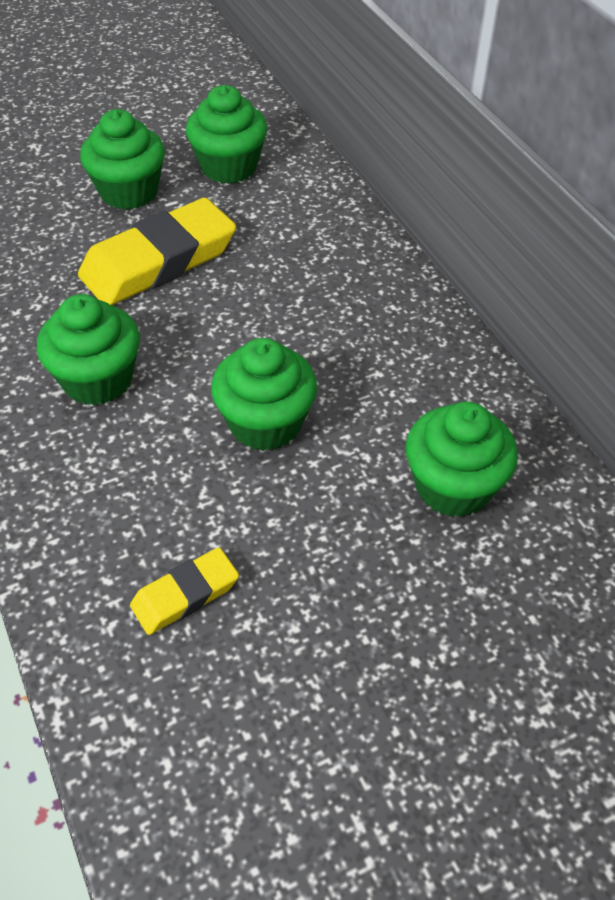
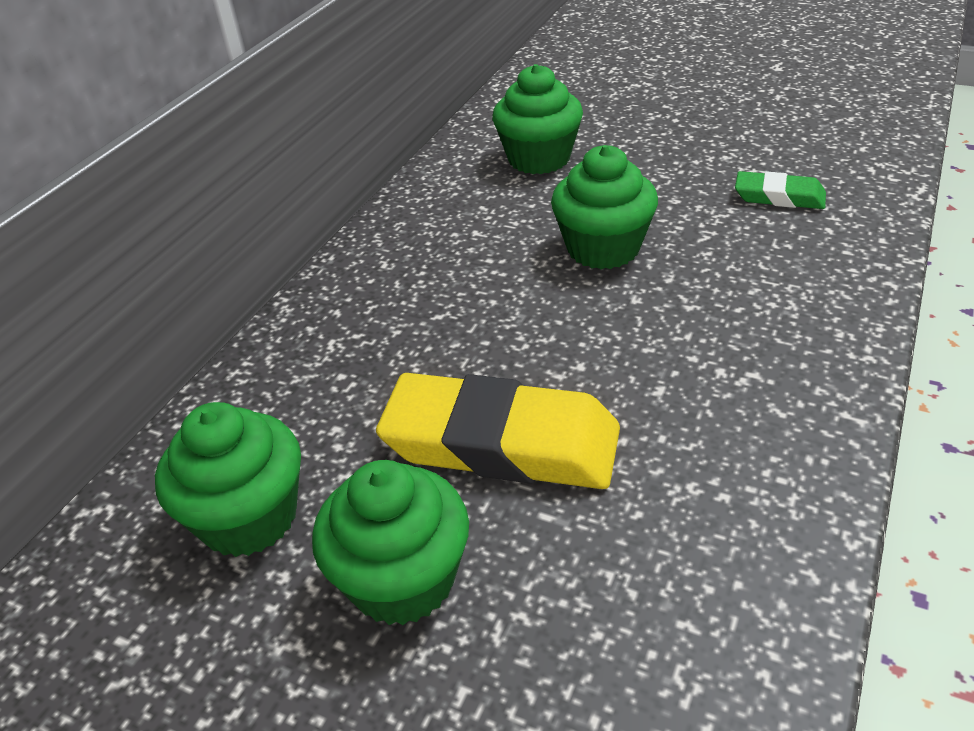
camera: 125 degrees left, 10 degrees down
green cupcake [37,294,140,406] -> none
yellow eraser [130,547,239,635] -> green eraser [735,171,826,209]

